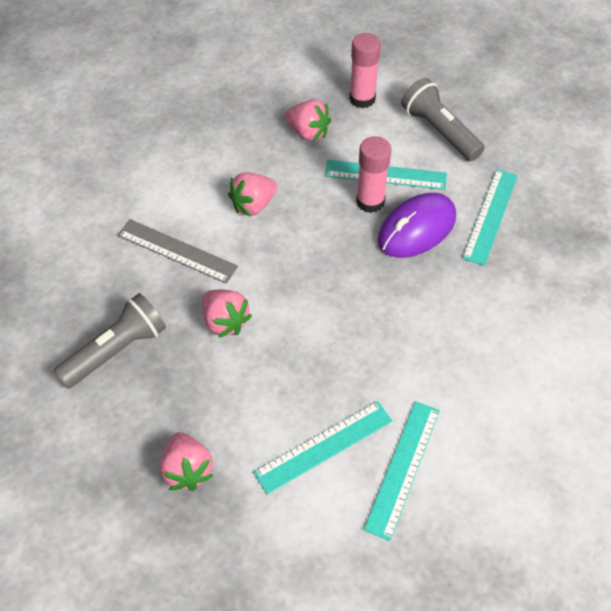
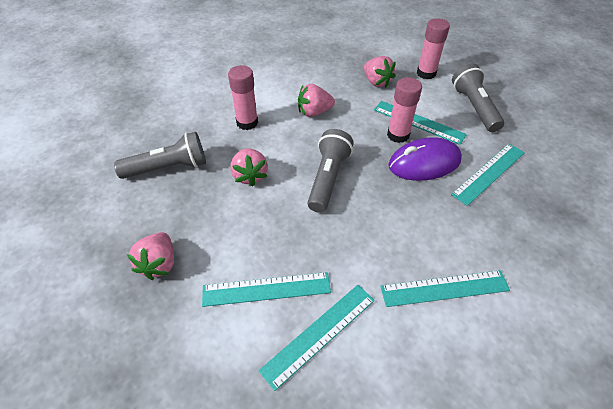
camera: 25 degrees right, 5 degrees down
grey ruler [117,219,238,284] -> pink glue stick [228,65,258,130]
none -> grey flashlight [308,129,354,213]
none -> turquoise ruler [380,270,510,307]

